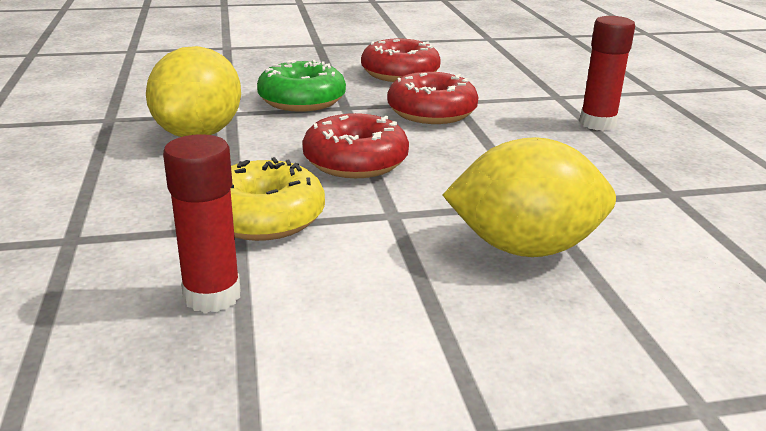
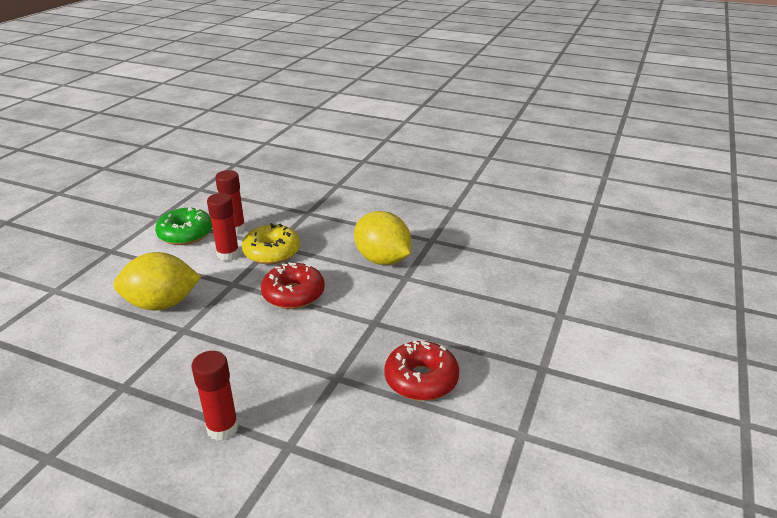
camera: 125 degrees right, 5 degrees up
green donut [257,60,346,112] -> green donut moved to [155,206,212,245]
red donut [387,72,478,124] -> none
yellow lemon [443,137,616,257] -> yellow lemon turned 45 degrees clockwise [113,252,201,310]
none -> red glue stick [207,193,240,261]

